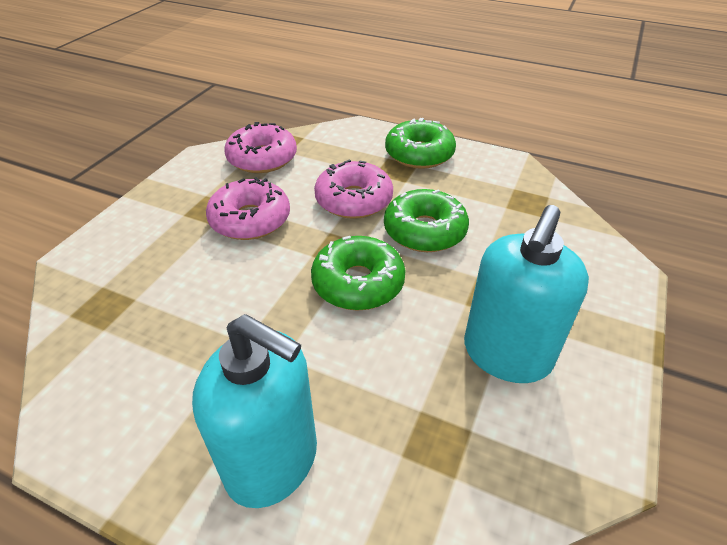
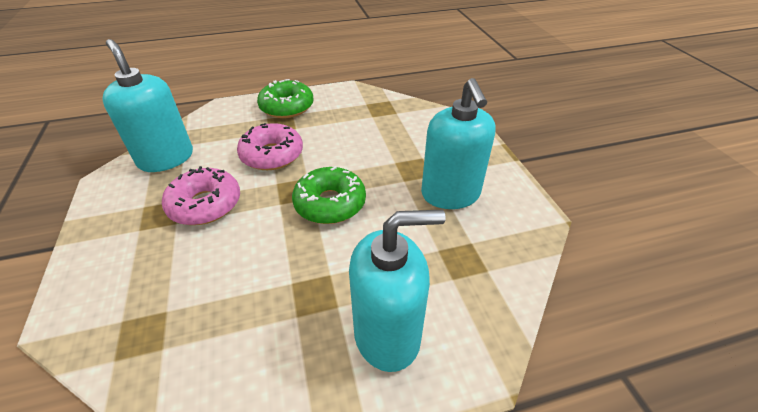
camera: 40 degrees left, 0 degrees up
pink donut [224,122,297,173] -> turquoise soap dispenser [102,39,193,172]
green donut [384,189,469,252] -> none

